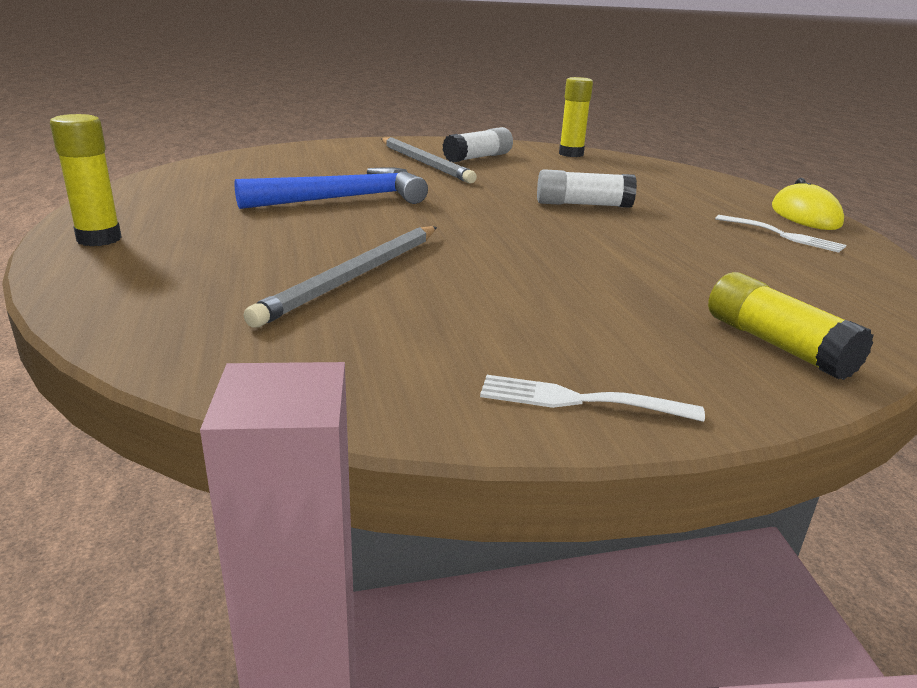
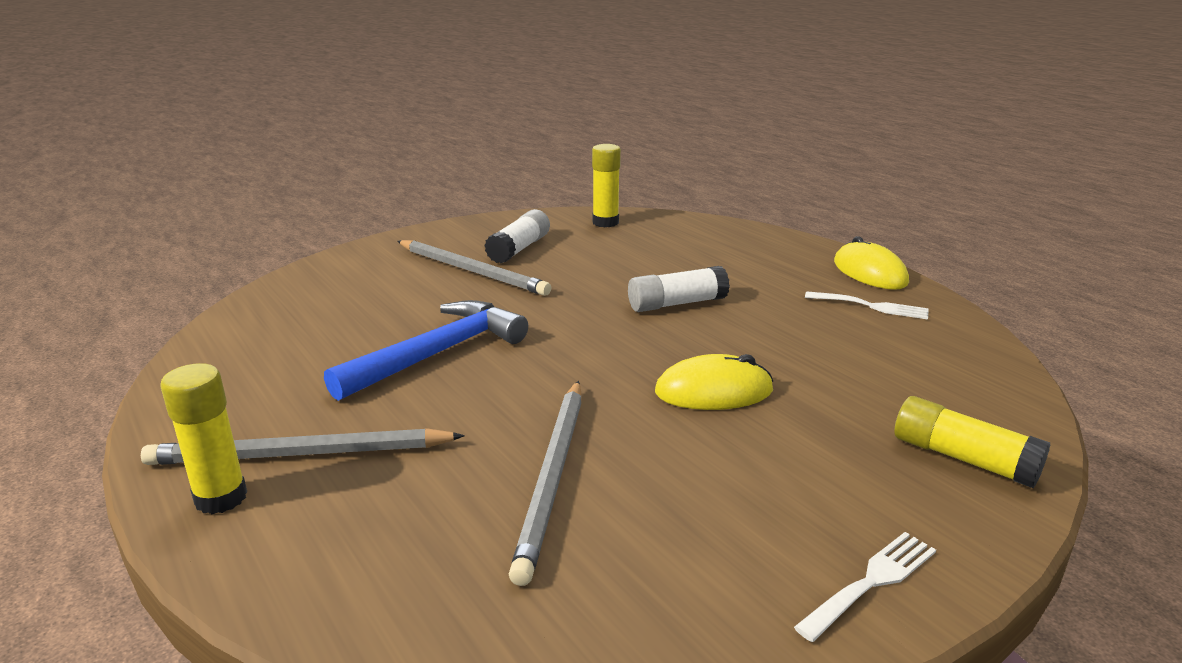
camera: 20 degrees left, 0 degrees up
white fork [480,375,705,422] -> white fork turned 150 degrees clockwise [794,532,936,642]
none -> grey pencil [141,428,465,465]
none -> yellow mouse [655,354,773,410]

